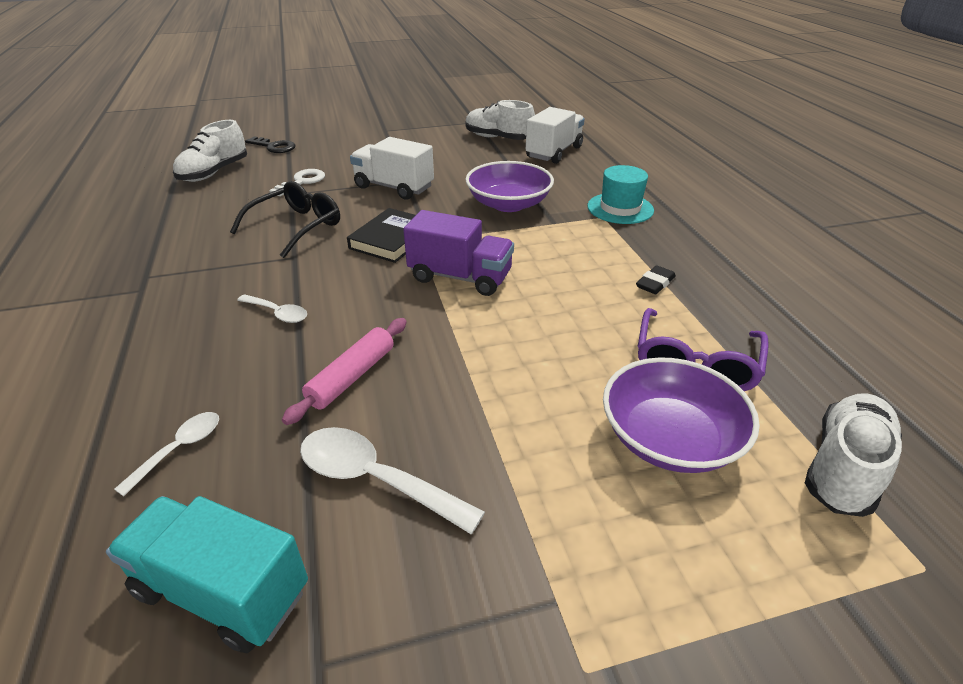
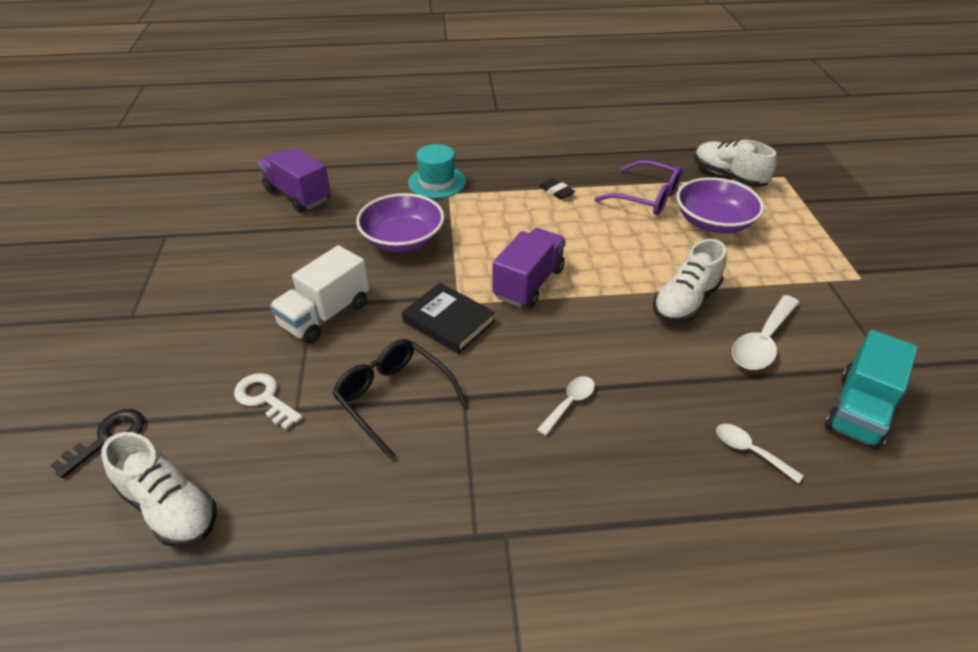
camera: 80 degrees left, 5 degrees up
pink rolling pin [282,318,407,425] -> none
white shoe [465,100,535,140] -> white shoe moved to [653,239,727,323]
white truck [526,107,585,164] -> purple truck [258,148,331,212]

